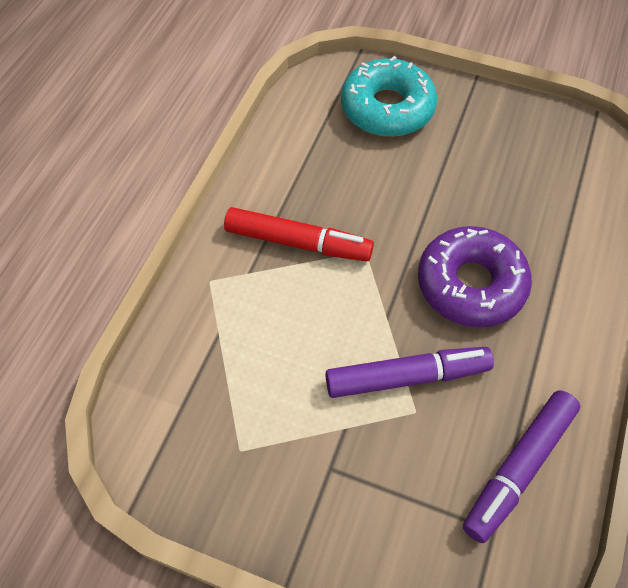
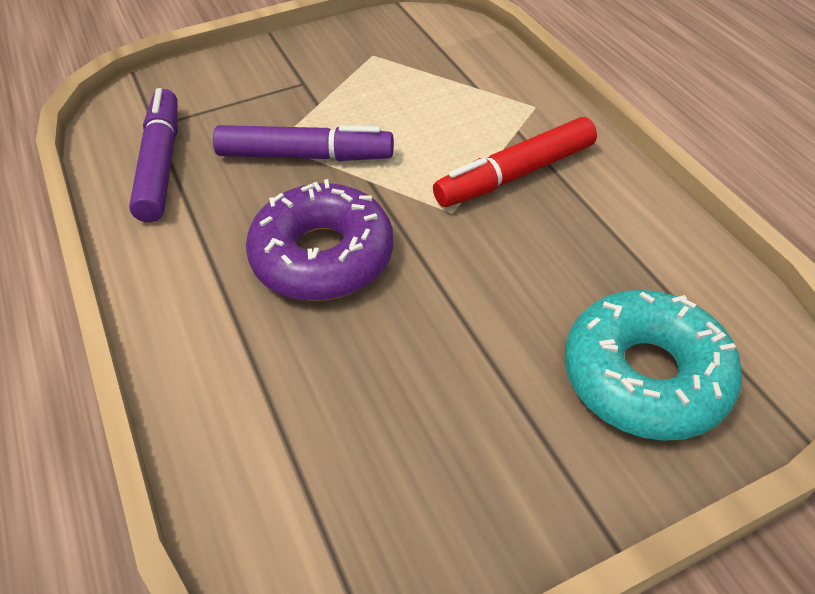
camera: 135 degrees right, 10 degrees down
purple marker [325,347,494,398] -> purple marker turned 120 degrees counterclockwise [213,125,394,161]

